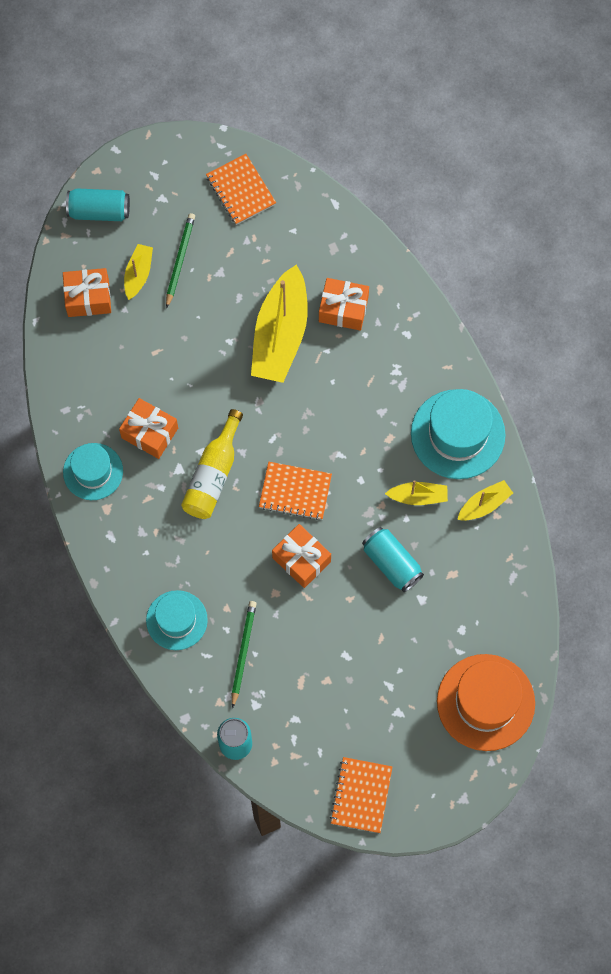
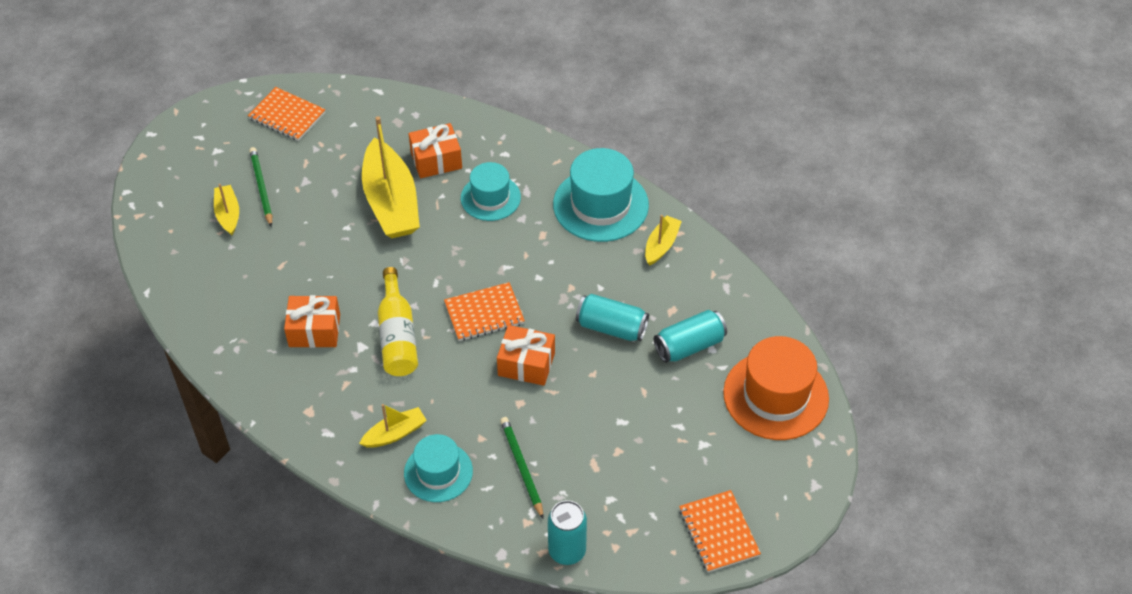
camera: 30 degrees left, 20 degrees down
orange gift [63,268,111,317] -> none
turquoise hat [63,443,123,500] -> turquoise hat moved to [461,162,521,221]
turquoise can [66,188,130,221] -> turquoise can moved to [654,310,727,363]
yellow boat [385,480,448,505] -> yellow boat moved to [359,404,427,448]

